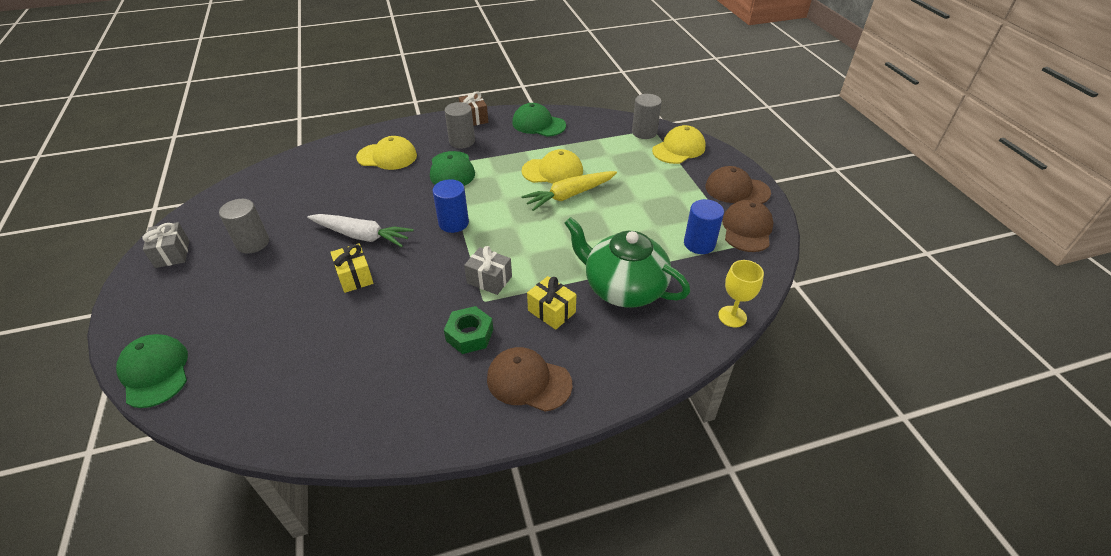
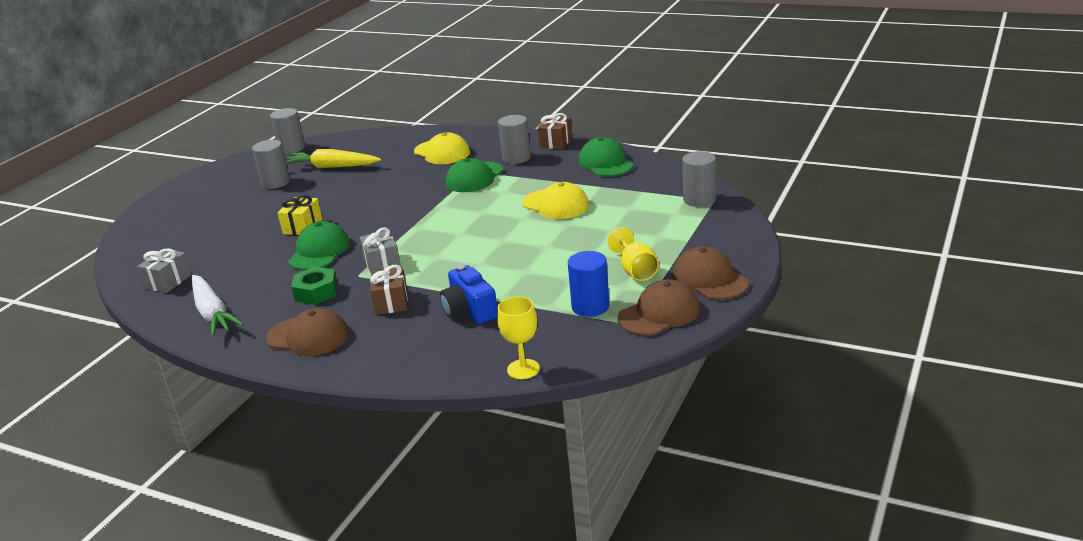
camera: 45 degrees right, 15 degrees down
green cap [116,334,188,408] -> green cap moved to [288,221,350,270]
grey gift [142,222,189,268] -> grey gift moved to [137,248,192,293]
white carrot [307,214,414,247] -> white carrot moved to [192,275,244,337]
blue cylinder [433,179,469,233] -> none
brown cap [487,347,572,412] -> brown cap turned 135 degrees clockwise [266,308,349,356]
yellow carrot [521,171,617,211] -> yellow carrot moved to [286,149,381,168]
yellow gift [527,276,576,330] -> brown gift [370,265,408,315]
green teapot [564,217,690,307] -> blue camera [440,265,498,324]
yellow cap [652,125,706,164] -> none
none -> grey cylinder [270,108,305,154]
none -> yellow goblet [608,227,659,281]

